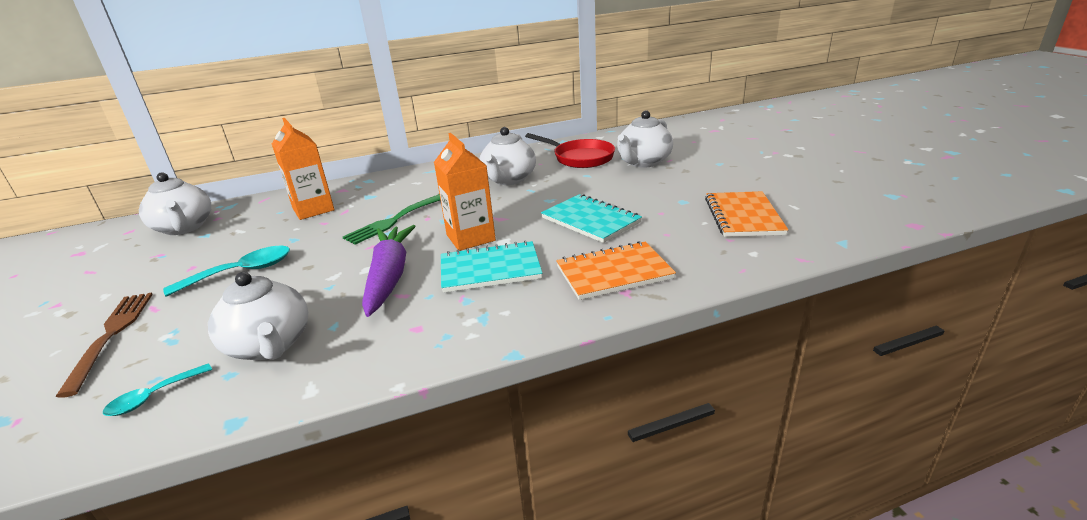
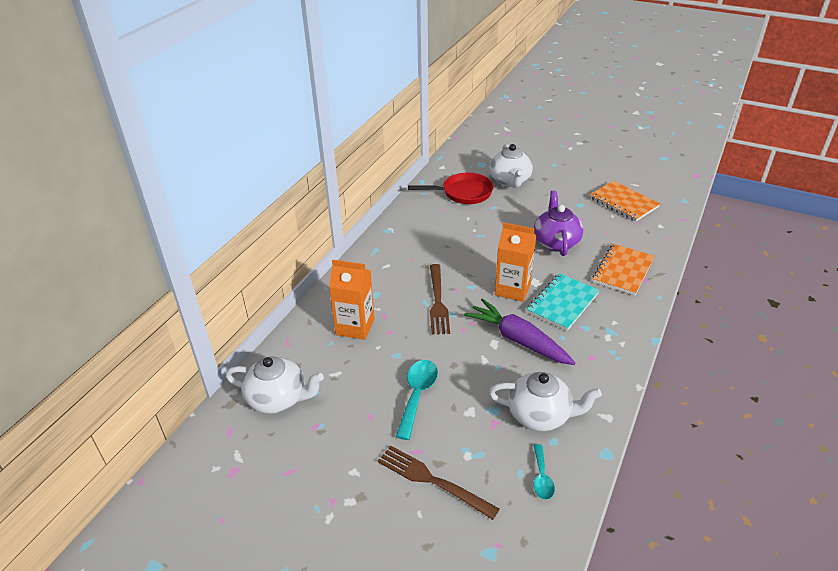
camera: 45 degrees left, 10 degrees up
green fork [343,194,440,245] -> brown fork [430,264,450,335]
white teapot [479,127,536,185] -> none
turquoise notebook [541,194,642,243] -> purple teapot [534,190,583,256]

